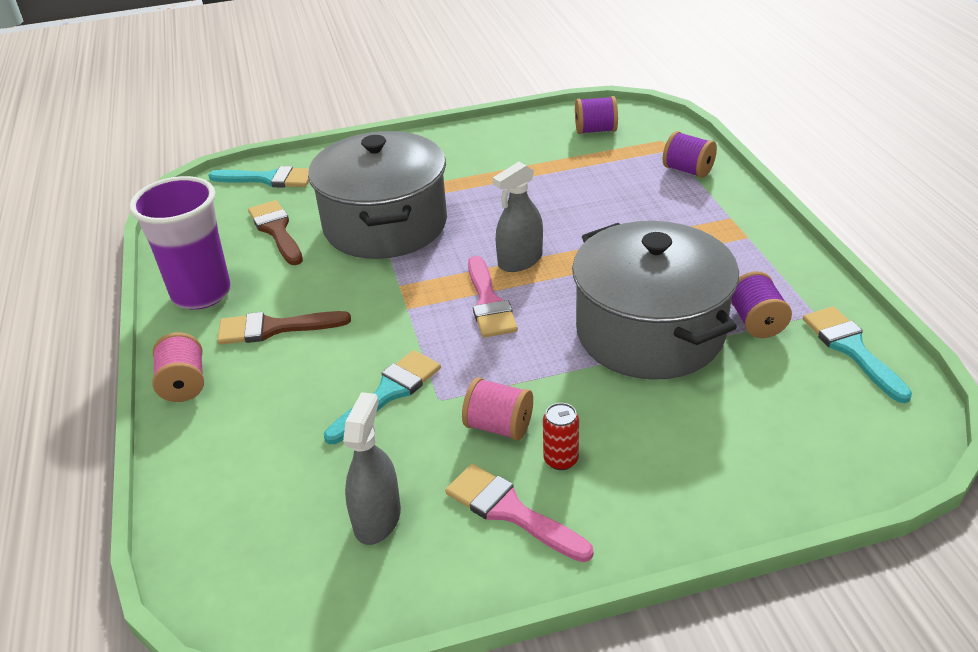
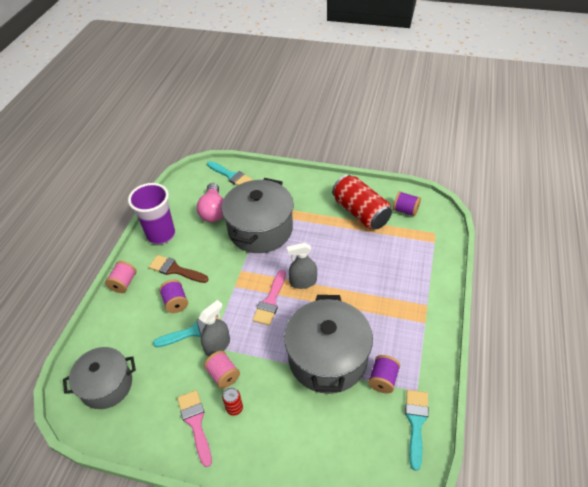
camera: 30 degrees right, 10 degrees up
brown brush [248,200,303,265] -> pink light bulb [197,183,224,222]
grey spray bottle [343,392,401,545] -> grey spray bottle moved to [199,300,230,356]
purple spool [663,131,717,178] -> purple spool moved to [159,280,188,313]
none -> grey pot [63,347,136,409]
none -> red can [332,174,392,229]

